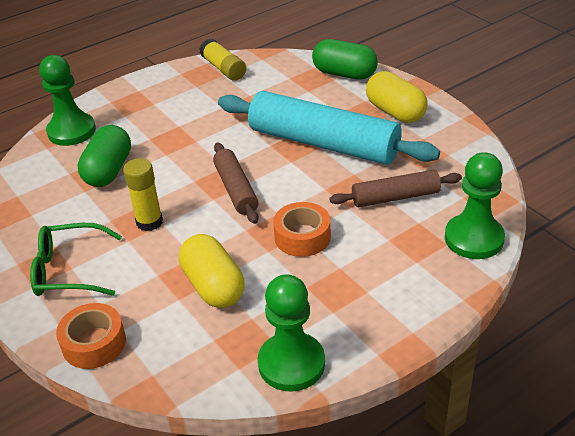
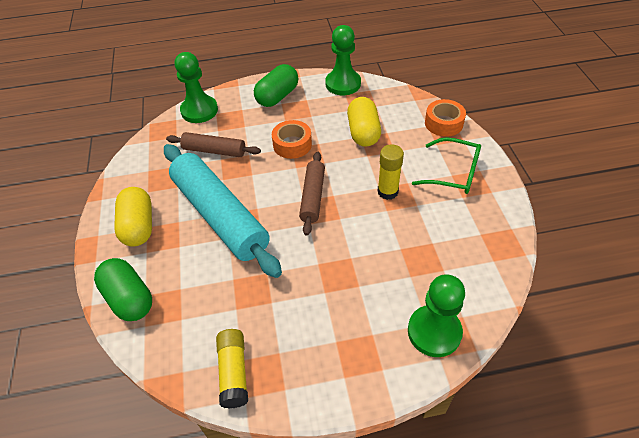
camera: 155 degrees left, 10 degrees up
green capsule [78,125,131,187] -> green capsule moved to [254,64,298,107]

